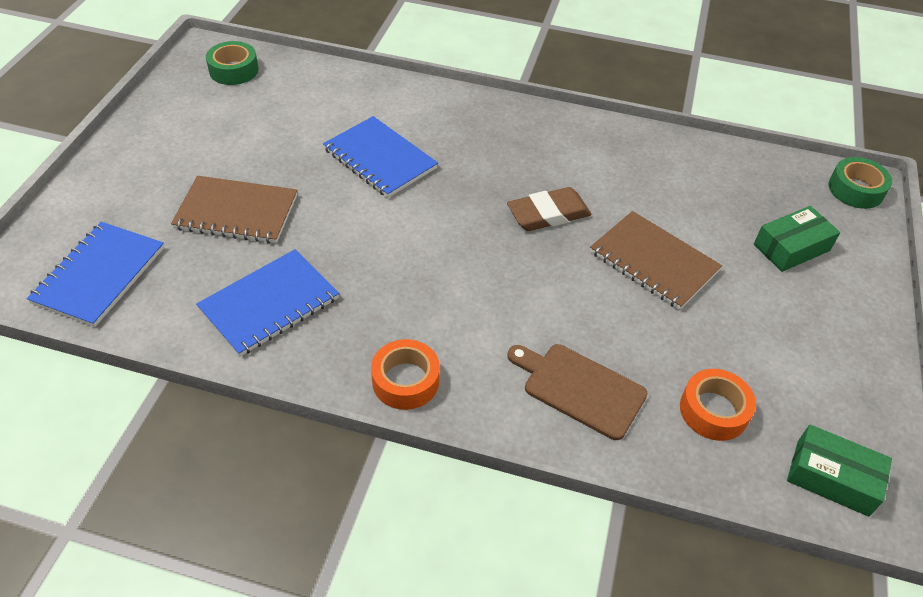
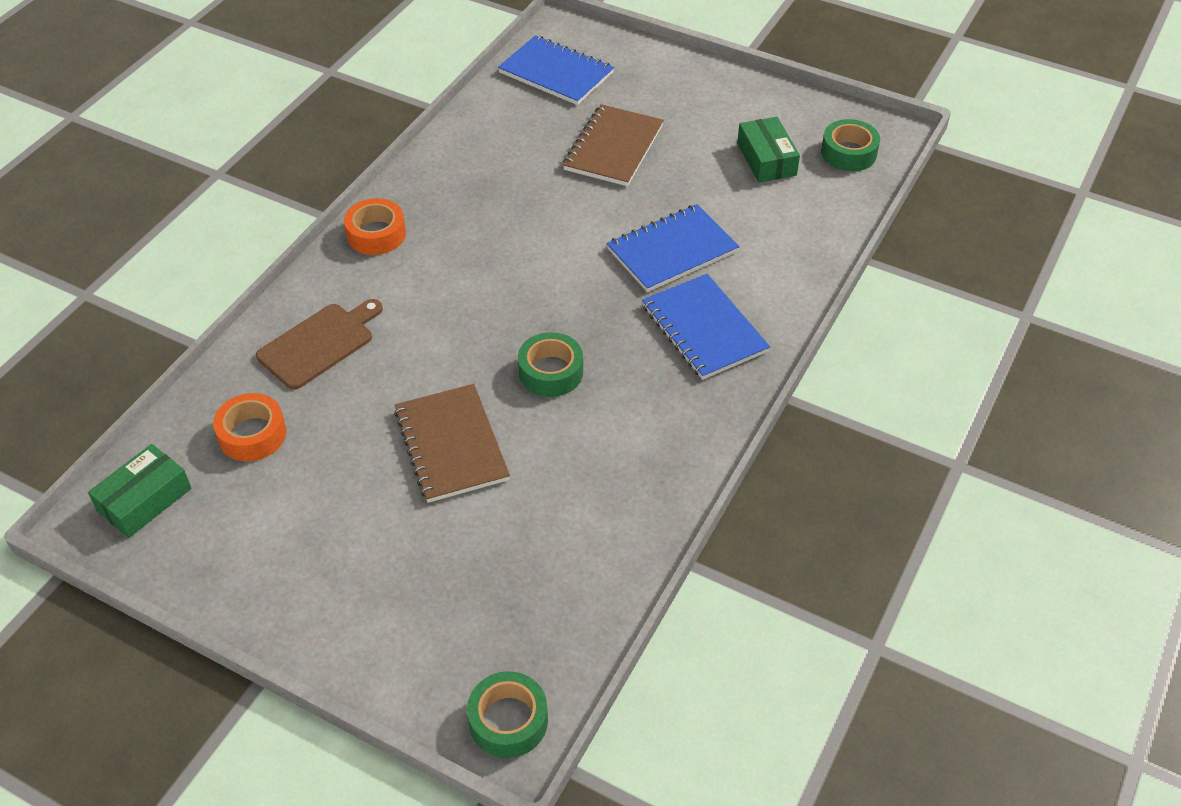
camera: 105 degrees right, 0 degrees up
blue notebook [196,249,339,357] -> blue notebook moved to [642,274,770,380]
brown eraser [507,187,592,231] -> green tape [518,332,583,397]
brown notebook [590,211,722,310] -> brown notebook turned 75 degrees counterclockwise [394,384,510,503]
green box [754,206,840,272] -> green box moved to [737,117,800,183]

